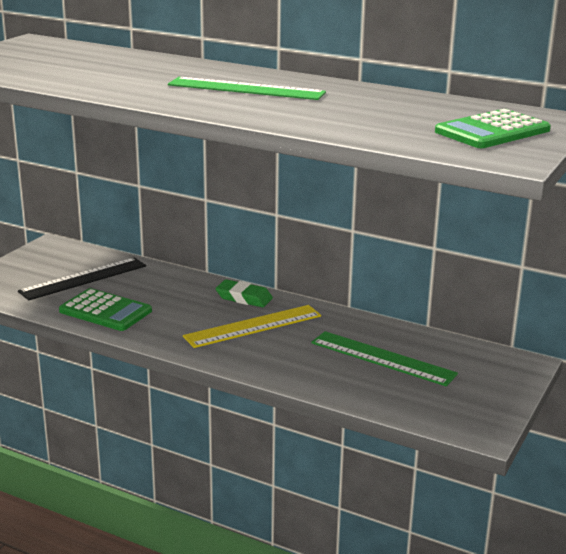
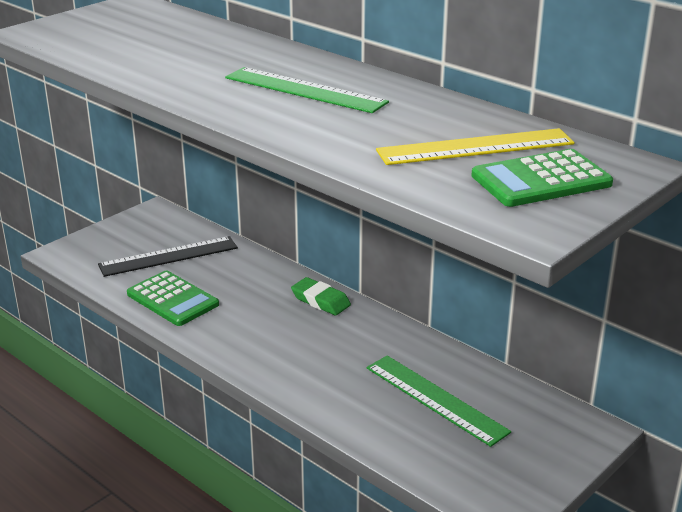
camera: 15 degrees right, 5 degrees up
yellow ruler [183,305,321,348] -> yellow ruler moved to [376,128,575,165]

